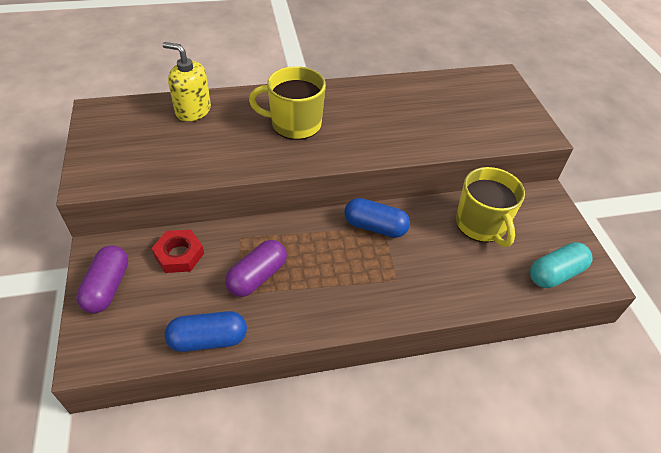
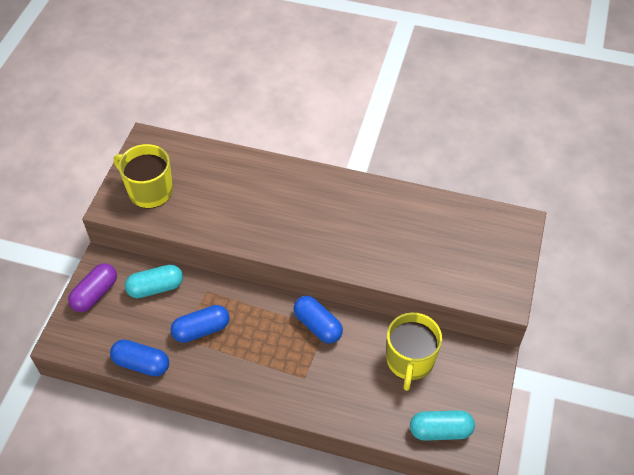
camera: 30 degrees right, 5 degrees up
red nut [152,230,204,273] -> turquoise capsule [125,265,183,298]
yellow soap dispenser [162,42,211,122] -> none
purple capsule [225,240,287,297] -> blue capsule [171,305,229,343]
yellow mug [249,66,326,140] -> yellow mug moved to [114,144,173,209]

